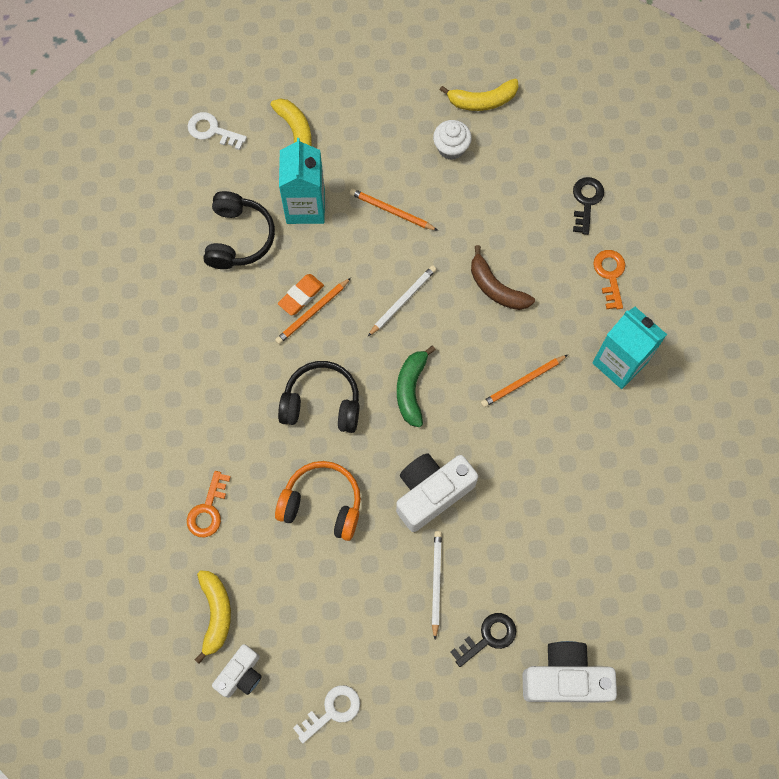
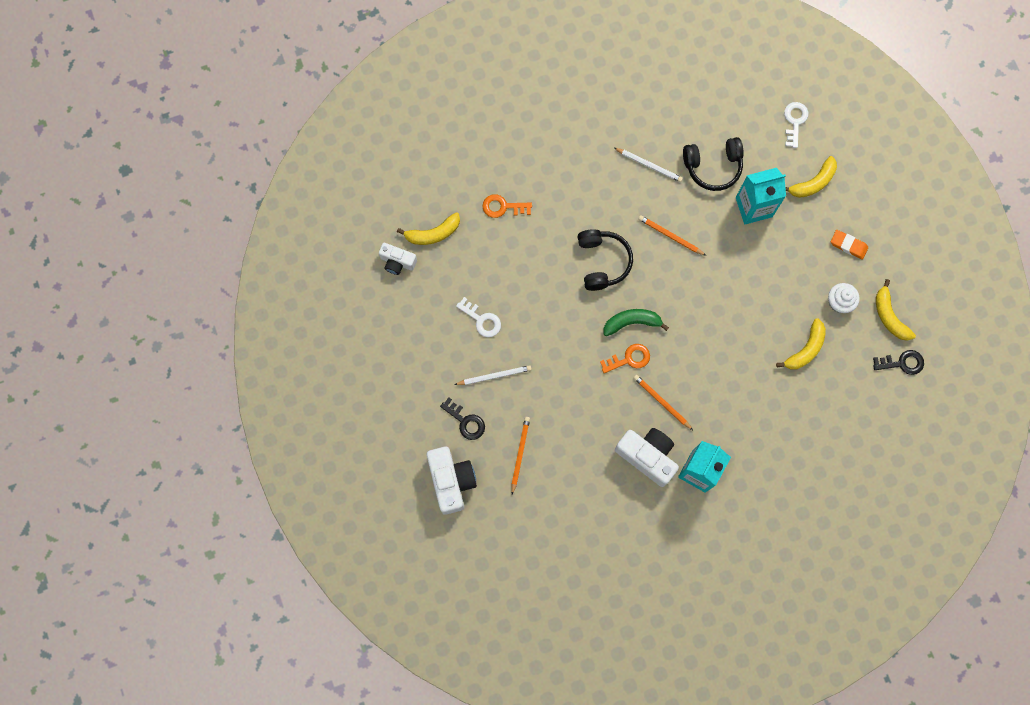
camera: 75 degrees right, 5 degrees up
orange headphones [275,461,361,541] -> none
orange eraser [278,274,324,315] -> orange eraser moved to [831,230,868,260]
white key [293,685,360,743] -> white key moved to [456,297,501,337]
orange pencil [350,189,438,231] -> orange pencil moved to [511,417,530,495]
white pencil [368,265,437,336] -> white pencil moved to [614,148,683,182]
white camera [396,453,478,532] -> white camera moved to [615,428,679,487]
brown banana [471,245,535,310] -> none
black key [573,177,604,235] -> black key moved to [873,350,924,375]
orange key [593,250,625,309] -> orange key moved to [600,344,650,373]
none -> yellow banana [776,318,826,370]

